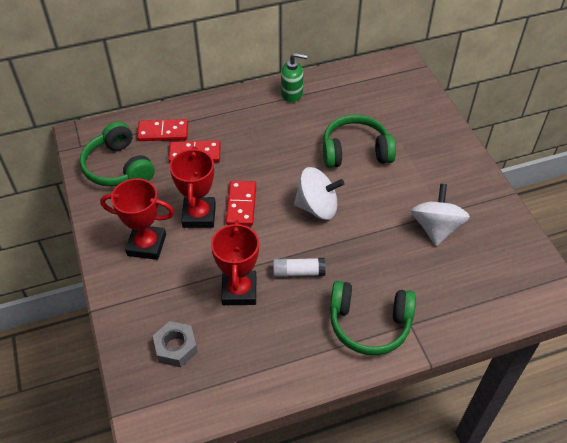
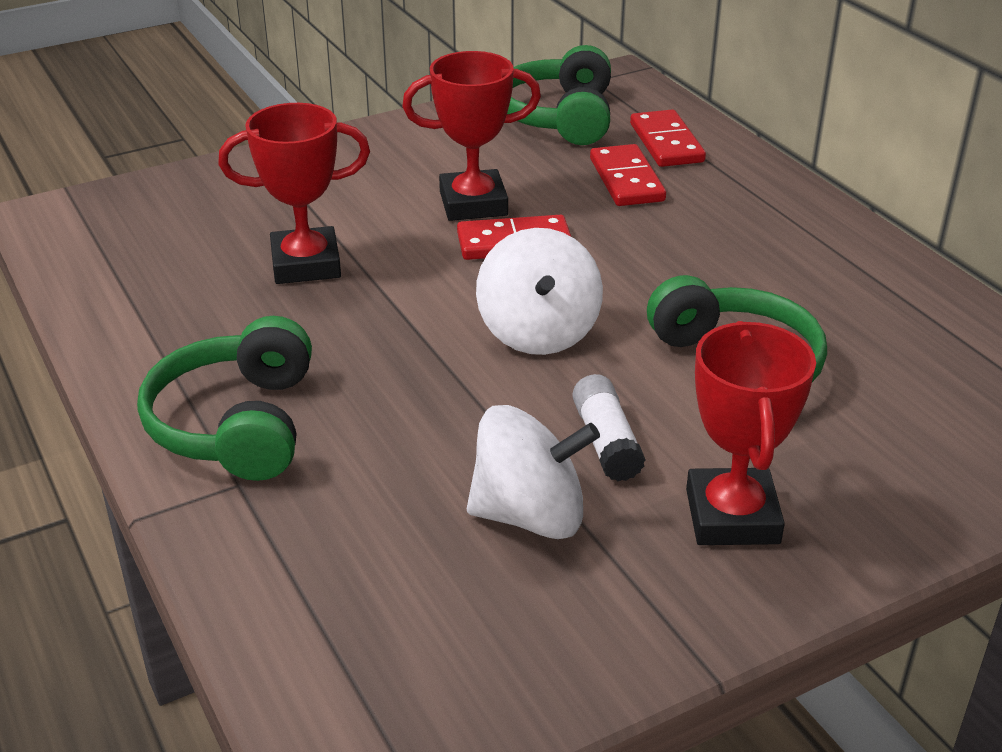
camera: 80 degrees right, 15 degrees down
green headphones [80,121,155,187] -> green headphones turned 45 degrees counterclockwise [507,45,611,145]
red trophy [100,178,174,260] -> red trophy moved to [686,321,816,545]
grey nut [153,321,198,367] -> none
white glue stick [273,258,326,277] -> white glue stick moved to [572,374,646,481]
green soap dispenser [281,53,307,103] -> none

